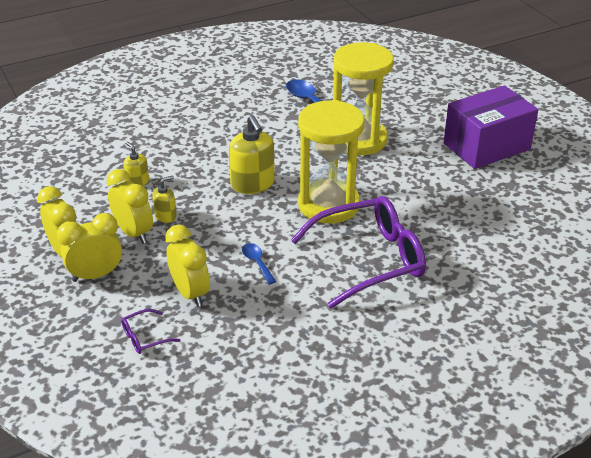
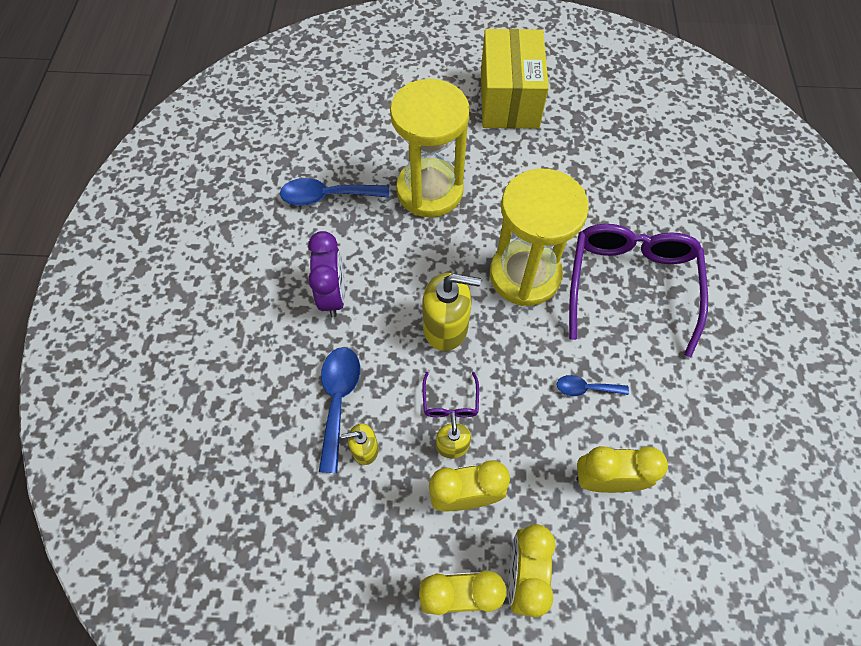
camera: 60 degrees left, 25 degrees up
purple glasses [121,309,181,354] -> purple glasses moved to [423,372,479,417]
purple box [443,85,538,169] -> yellow box [481,29,549,129]
none -> purple clock [308,231,345,317]
none -> blue spoon [319,347,360,473]

